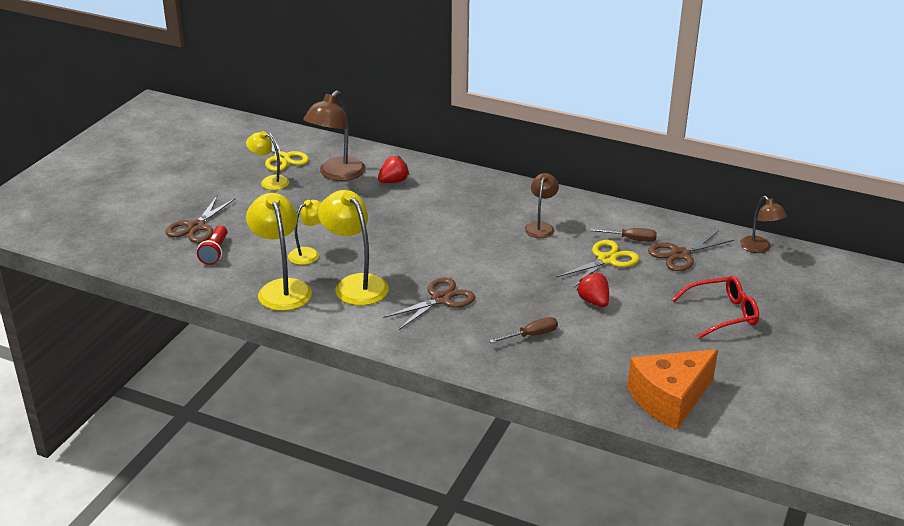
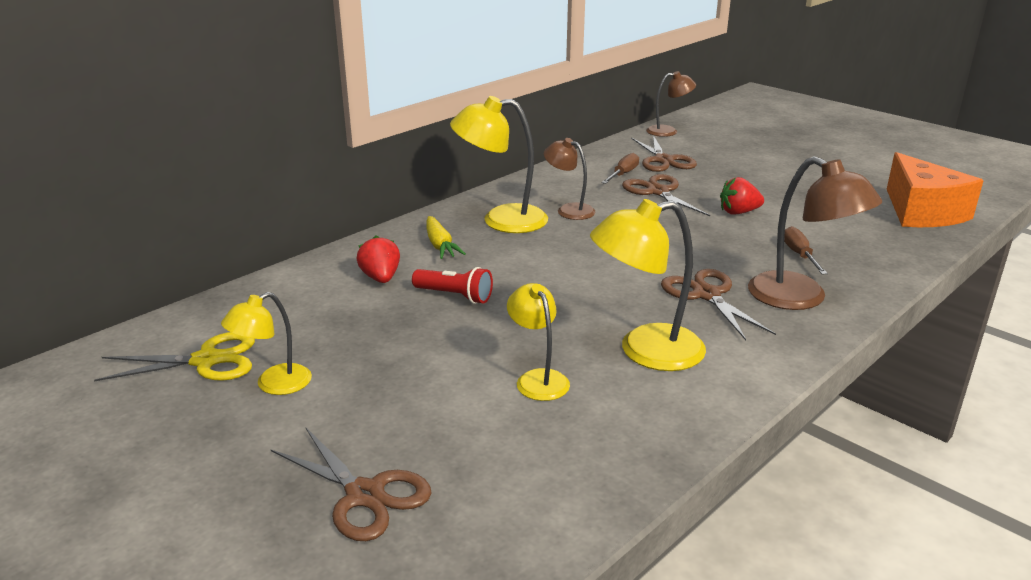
camera: 70 degrees left, 5 degrees down
red flashlight [197,225,227,265] -> red flashlight moved to [412,267,493,304]
yellow lamp [246,193,312,311] -> yellow lamp moved to [450,96,548,233]
brown lamp [303,91,366,181] -> brown lamp moved to [748,156,882,310]
yellow scissors [557,240,639,288] -> brown scissors [622,174,710,219]
red glasses [671,276,759,339] -> none
none -> yellow carrot [426,216,466,259]

